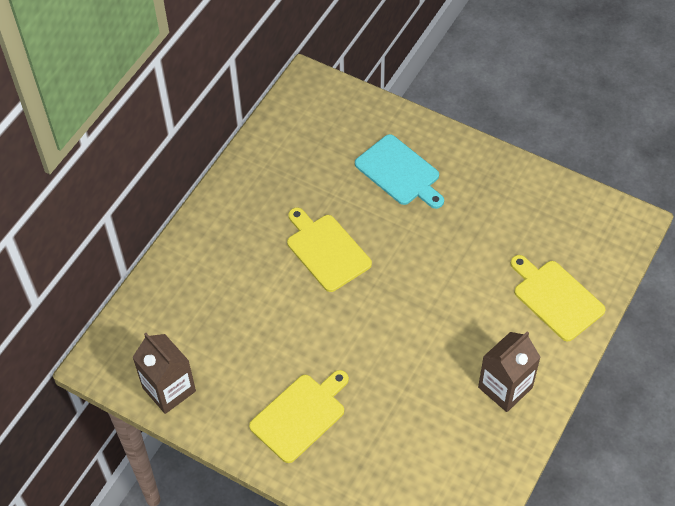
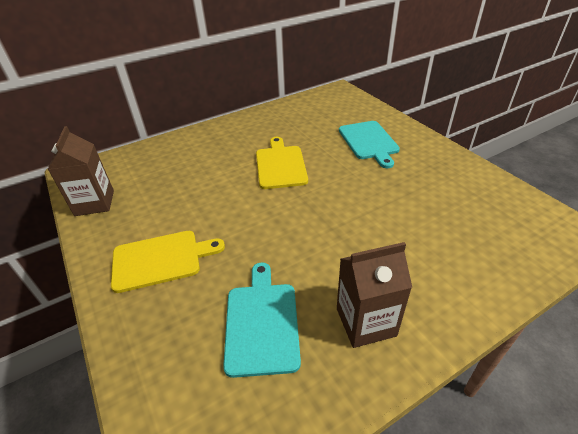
camera: 30 degrees right, 15 degrees down
yellow cutting board [510,255,606,341] -> none
none -> turquoise cutting board [223,262,301,378]

